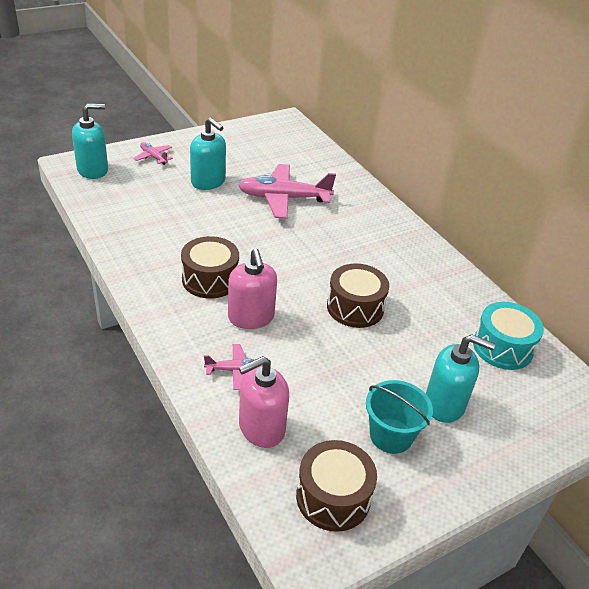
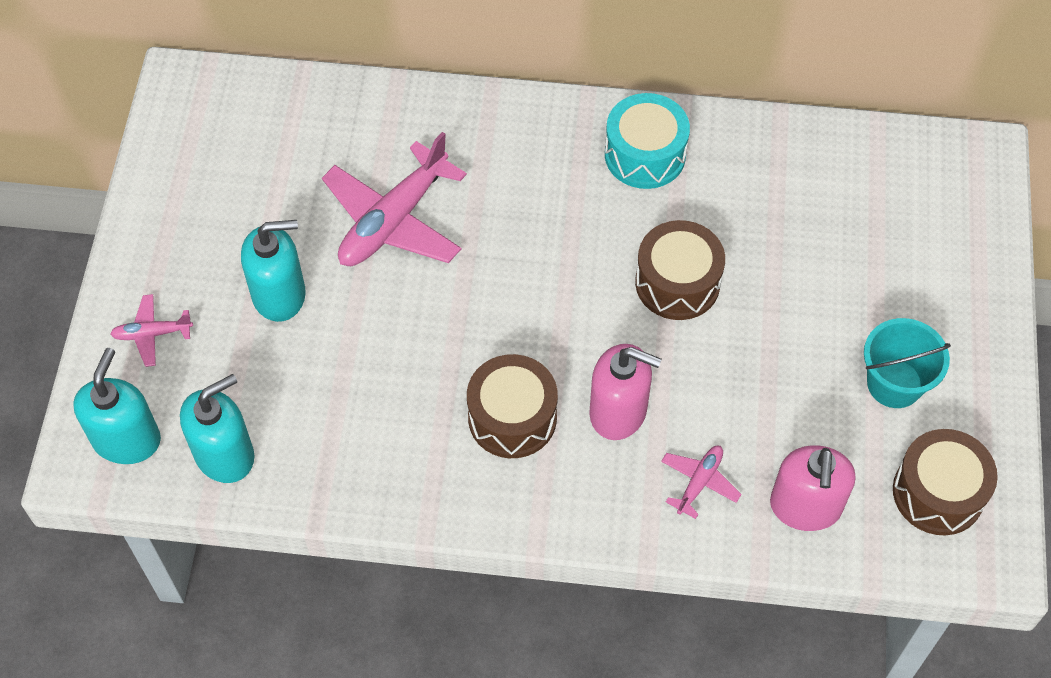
camera: 50 degrees left, 20 degrees up
turquoise soap dispenser [426,335,496,423] -> turquoise soap dispenser moved to [180,374,254,483]
turquoise drum [473,302,544,370] -> turquoise drum moved to [605,93,690,189]

